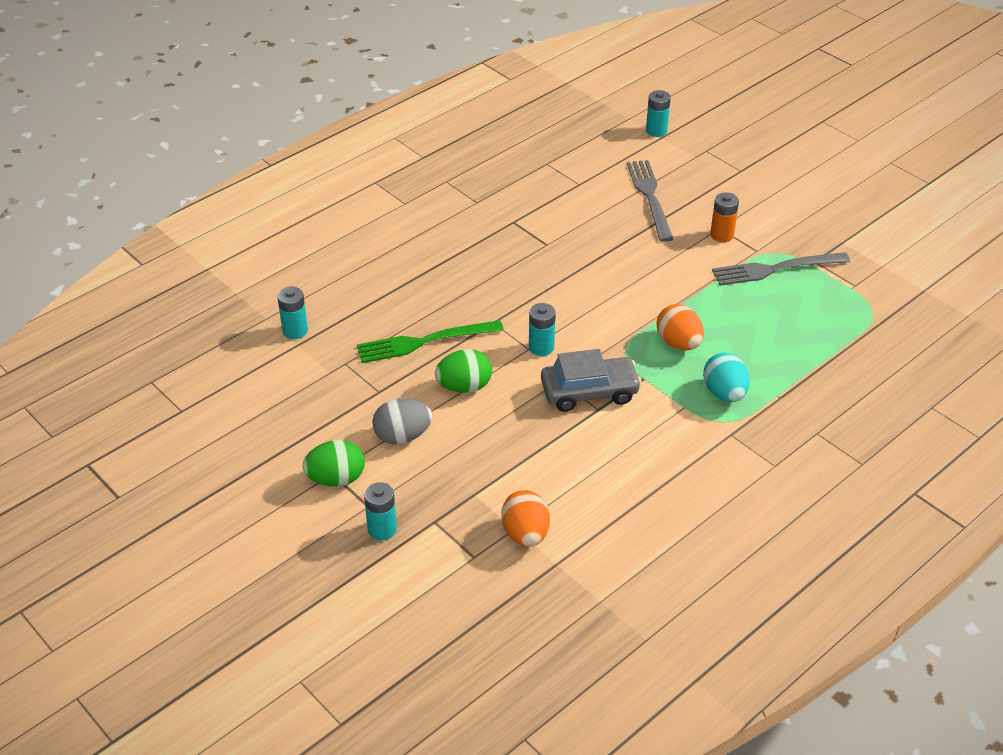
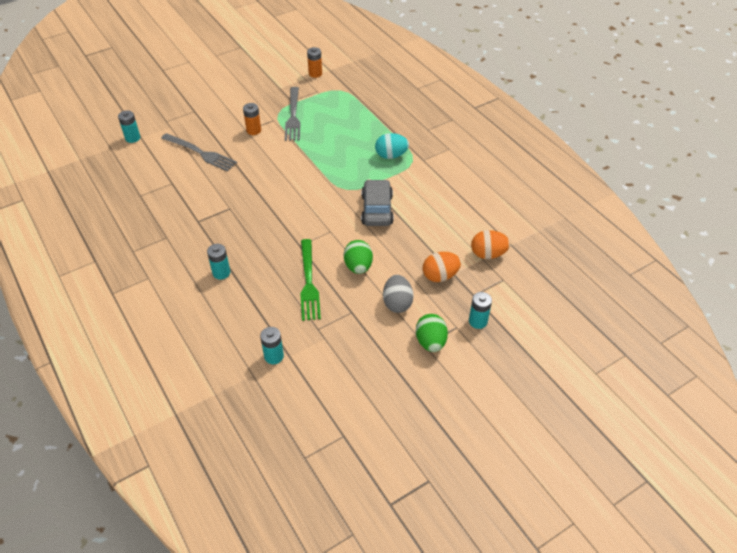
camera: 80 degrees left, 5 degrees up
turquoise battery [529,303,556,356] -> turquoise battery moved to [207,244,230,280]
grey fork [627,160,673,242] -> grey fork turned 150 degrees counterclockwise [161,133,237,172]
orange egg [657,304,704,350] -> orange egg moved to [423,252,461,282]
none -> orange battery [307,47,322,78]

